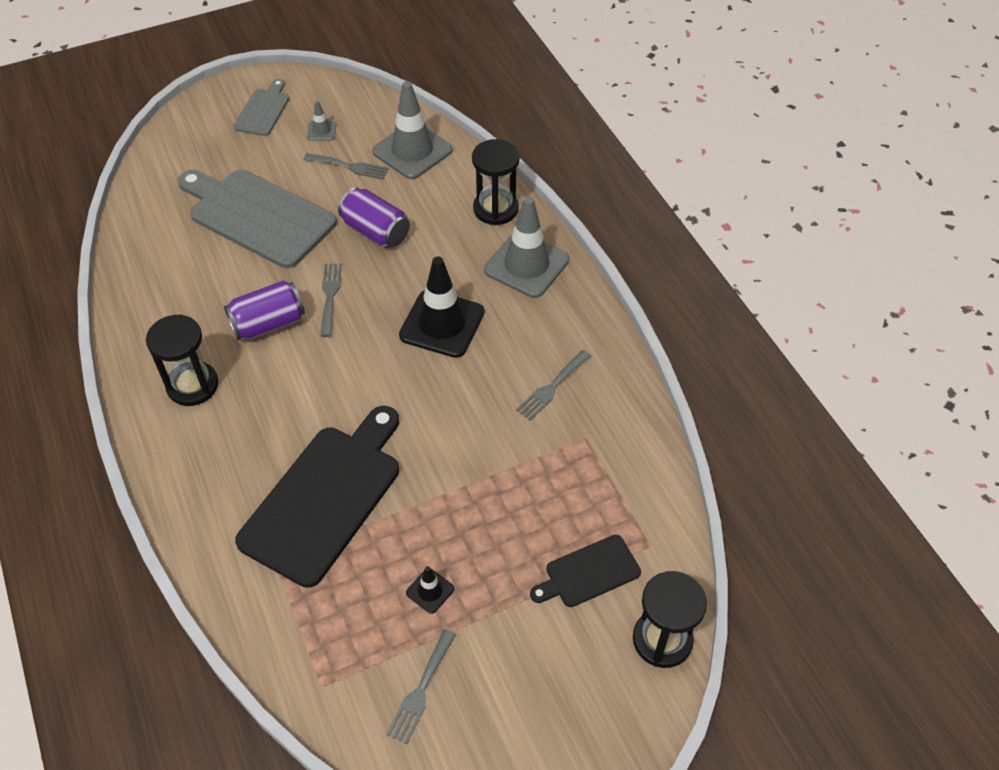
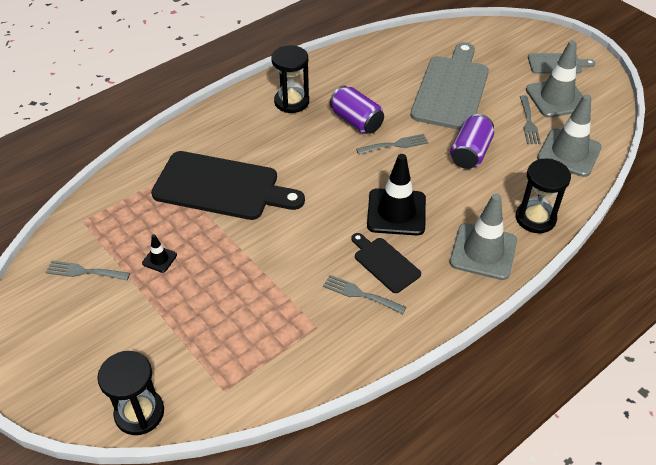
camera: 75 degrees right, 5 degrees down
grey traffic cone [307,101,336,141] -> grey traffic cone [526,40,583,118], size x2.22
black cutting board [530,535,641,607] -> black cutting board moved to [351,233,421,293]

